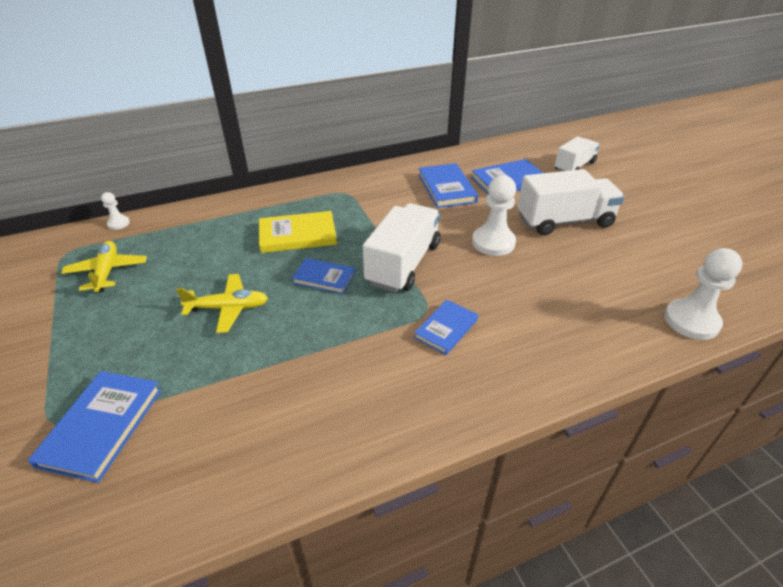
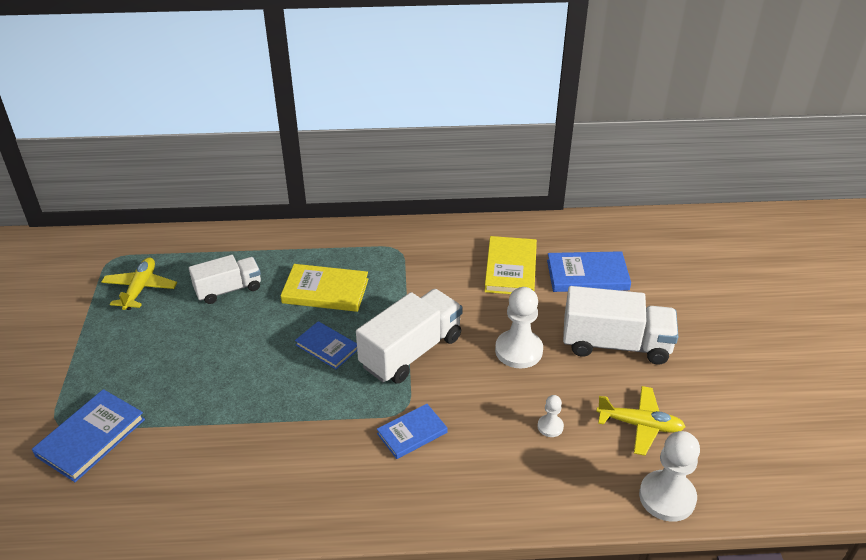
camera: 20 degrees right, 0 degrees up
white pawn [101,192,130,230] -> white pawn moved to [537,395,564,437]
yellow plane [176,274,268,333] -> yellow plane moved to [596,386,686,456]
blue book [419,163,478,208] -> yellow book [484,236,537,294]
white truck [555,136,600,171] -> white truck moved to [189,255,261,304]

